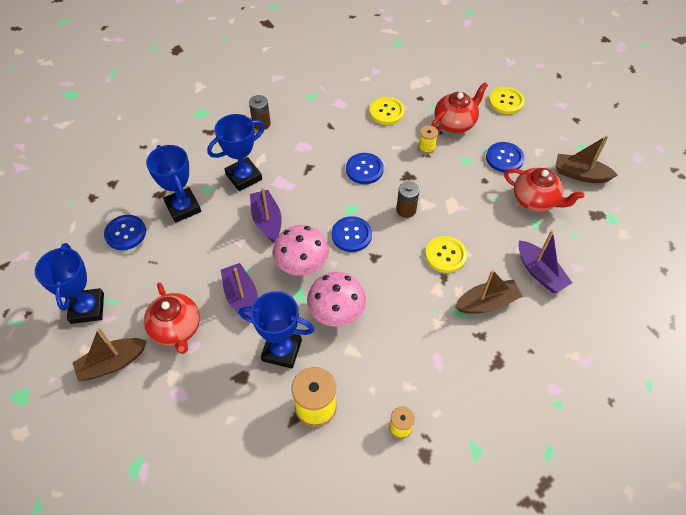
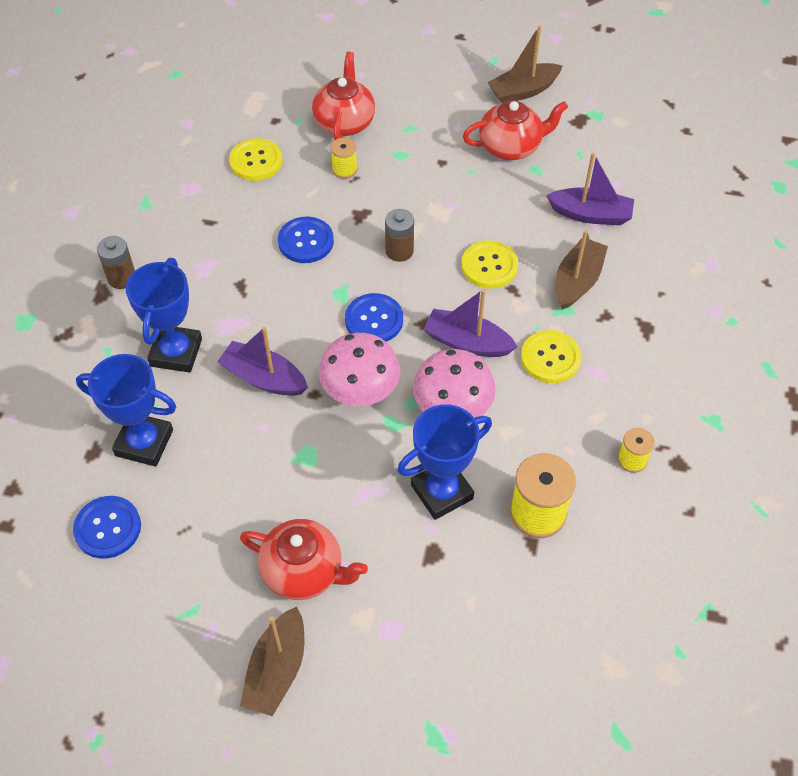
camera: 45 degrees left, 0 degrees up
blue trophy [35,243,104,324] -> none
purple boat [221,263,258,317] -> purple boat moved to [424,289,518,357]
blue button [486,142,524,172] -> none
yellow button [489,87,525,114] -> yellow button moved to [521,330,581,383]

